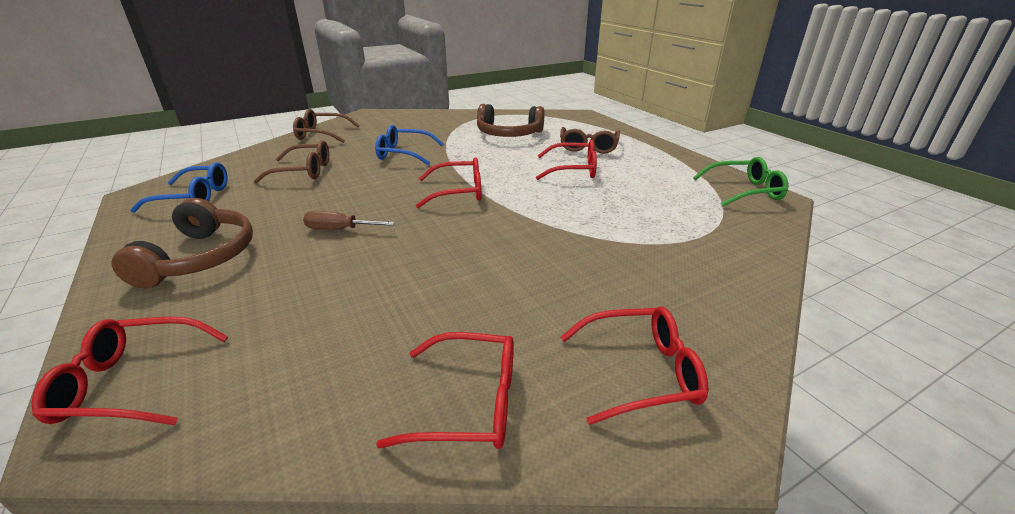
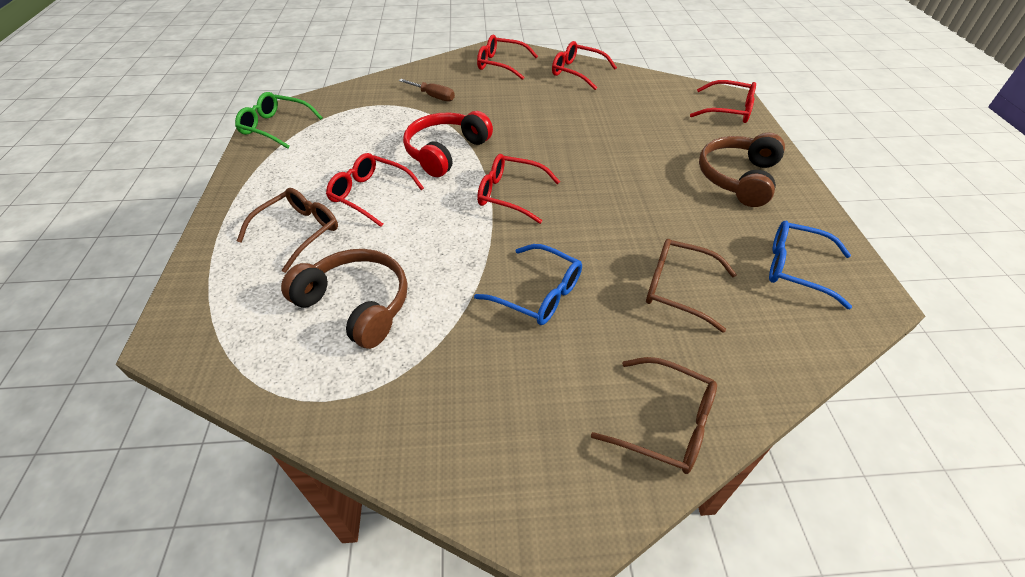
camera: 155 degrees left, 15 degrees up
brown screwdriver [303,211,395,230] -> brown screwdriver moved to [399,79,455,101]
none -> red headphones [403,111,493,177]

